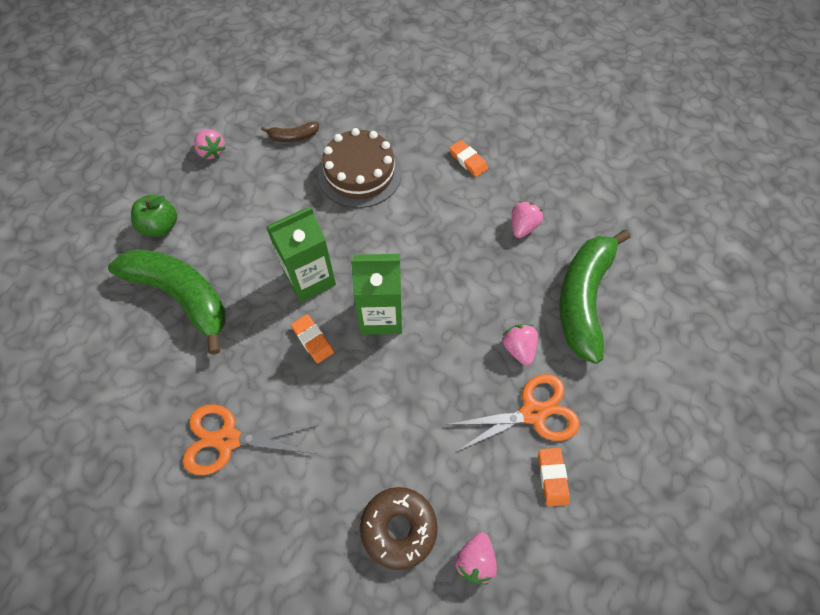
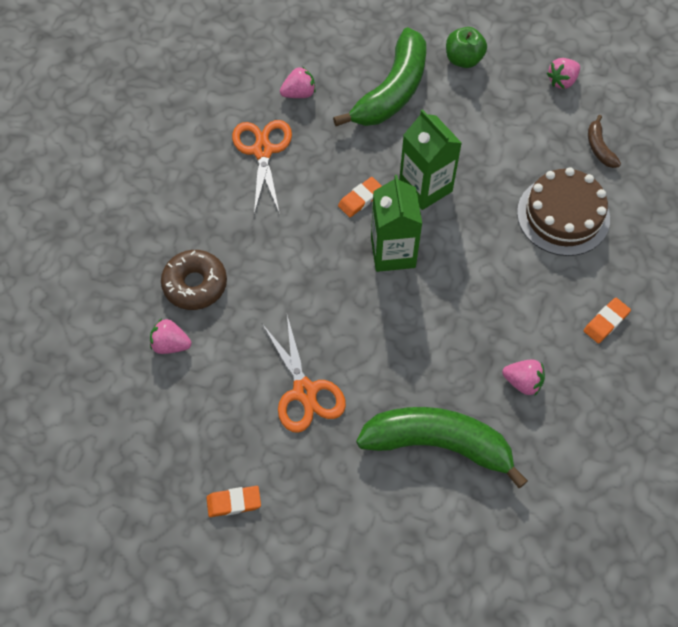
camera: 85 degrees right, 0 degrees up
pink strawberry [502,324,538,366] -> pink strawberry moved to [280,66,316,98]
orange eraser [538,448,570,507] -> orange eraser moved to [207,486,261,517]

